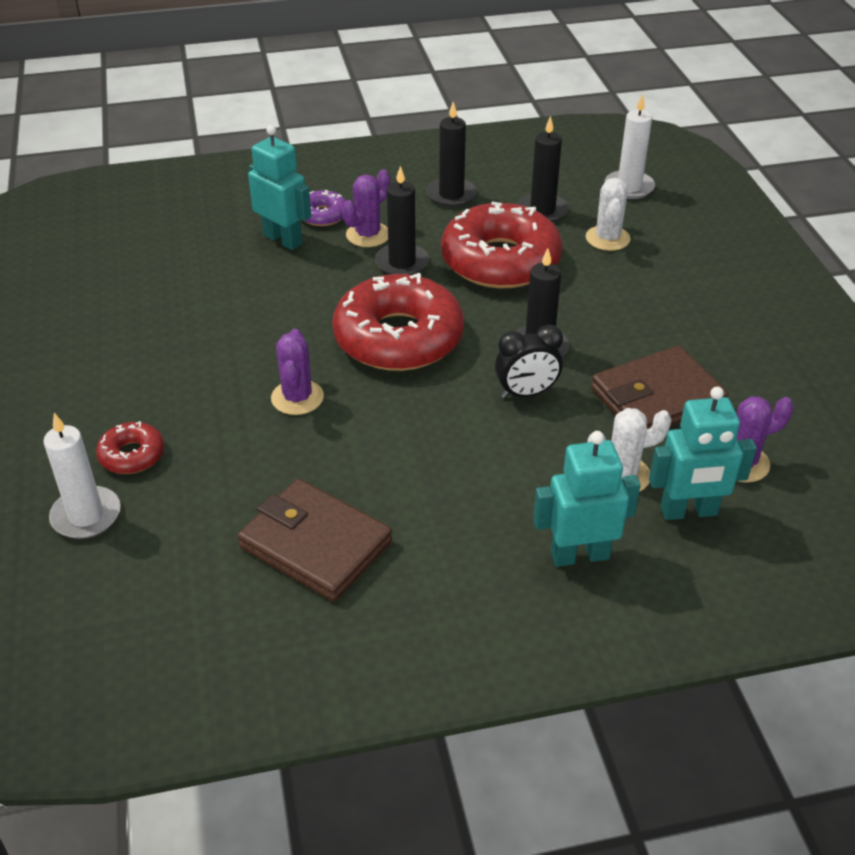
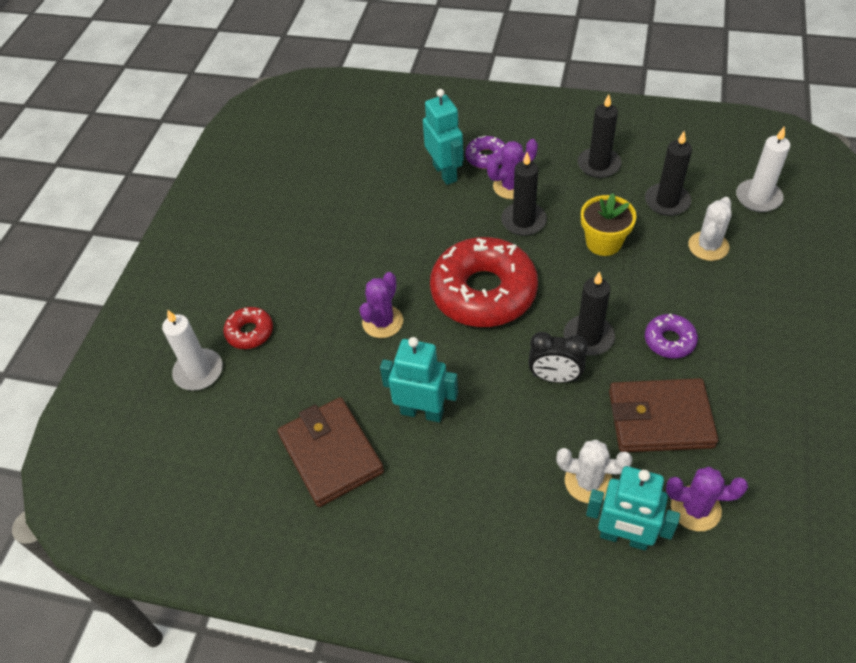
camera: 30 degrees right, 10 degrees up
red donut [441,202,563,289] -> yellow flower pot [581,193,636,256]
turquoise robot [533,431,641,567] -> turquoise robot moved to [380,337,458,422]
none -> purple donut [645,314,698,359]

